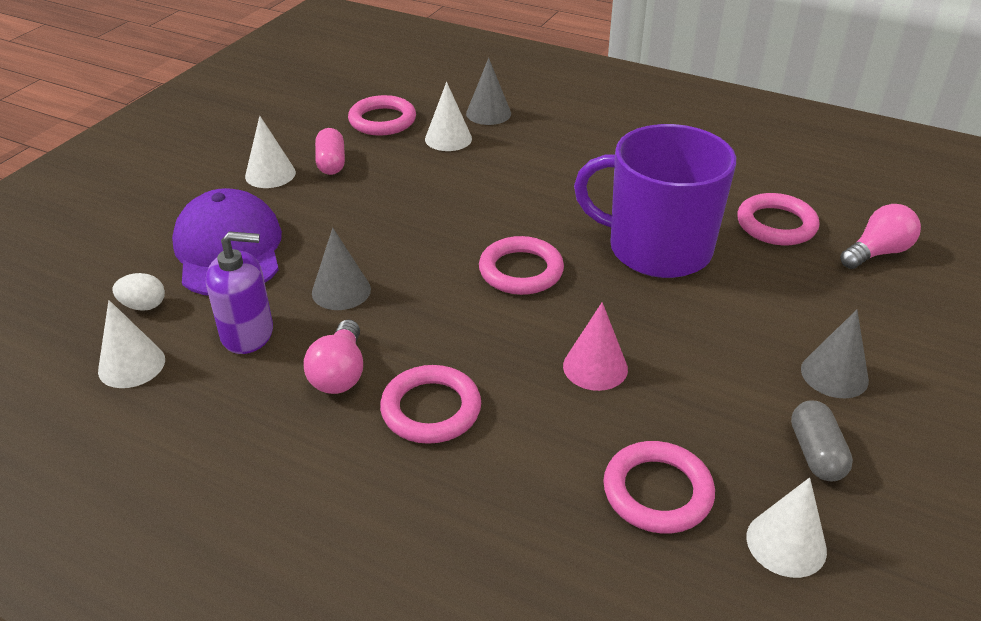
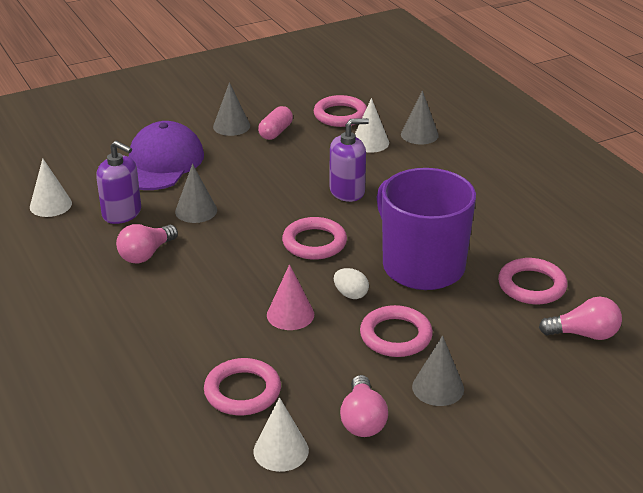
camera: 35 degrees right, 5 degrees down
white egg [112,273,165,311] -> white egg moved to [334,268,369,299]
white cone [245,116,296,188] -> grey cone [213,82,250,136]
pink ring [380,365,481,444] -> pink ring moved to [360,305,433,357]
grey capsule [791,400,853,482] -> pink light bulb [340,375,388,437]
none -> purple soap dispenser [330,118,369,202]

